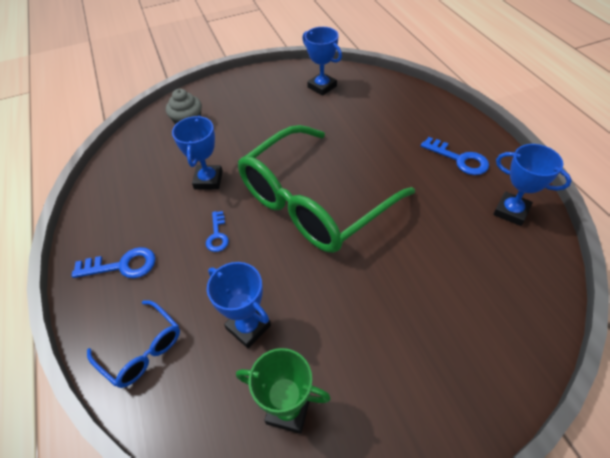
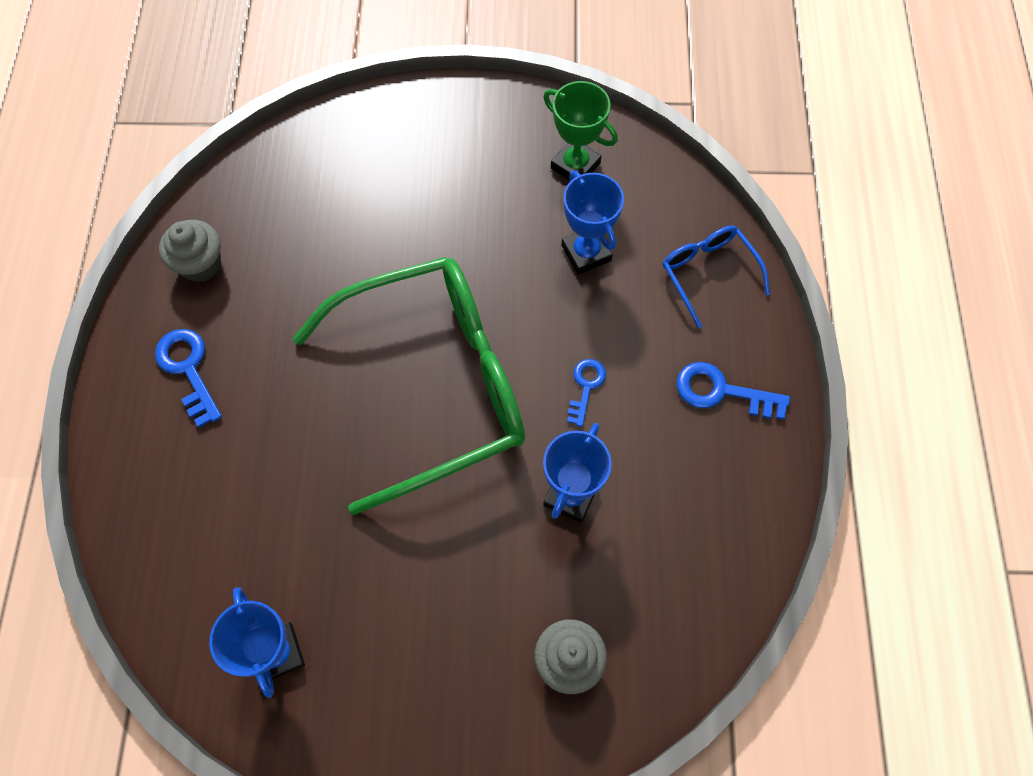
camera: 160 degrees left, 15 degrees up
blue trophy [493,144,572,226] -> grey cupcake [159,220,221,282]

